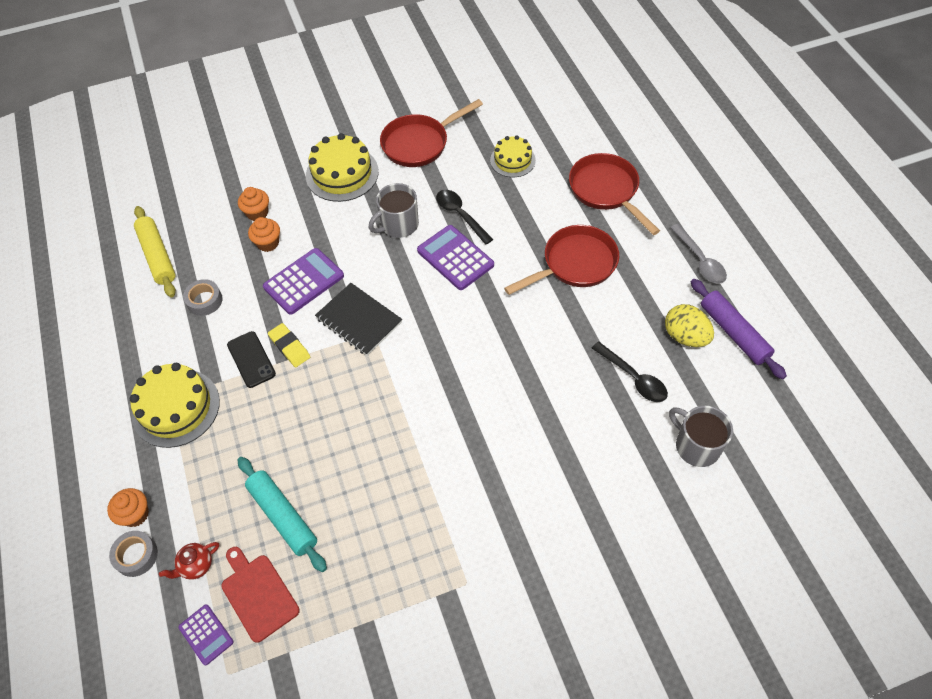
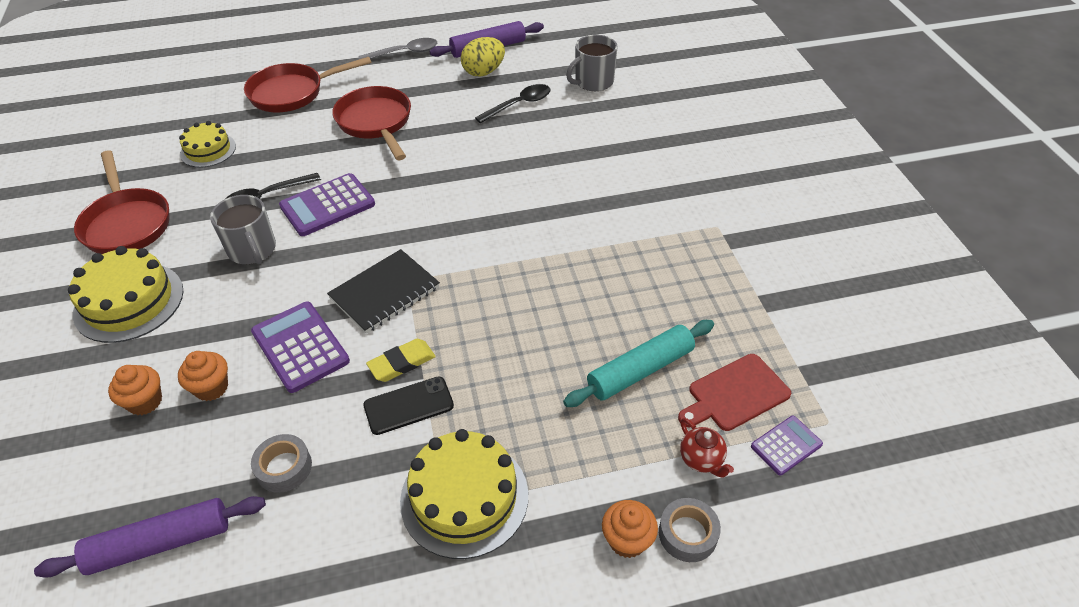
camera: 85 degrees left, 10 degrees down
yellow rolling pin [134,206,176,297] -> purple rolling pin [34,496,266,578]

